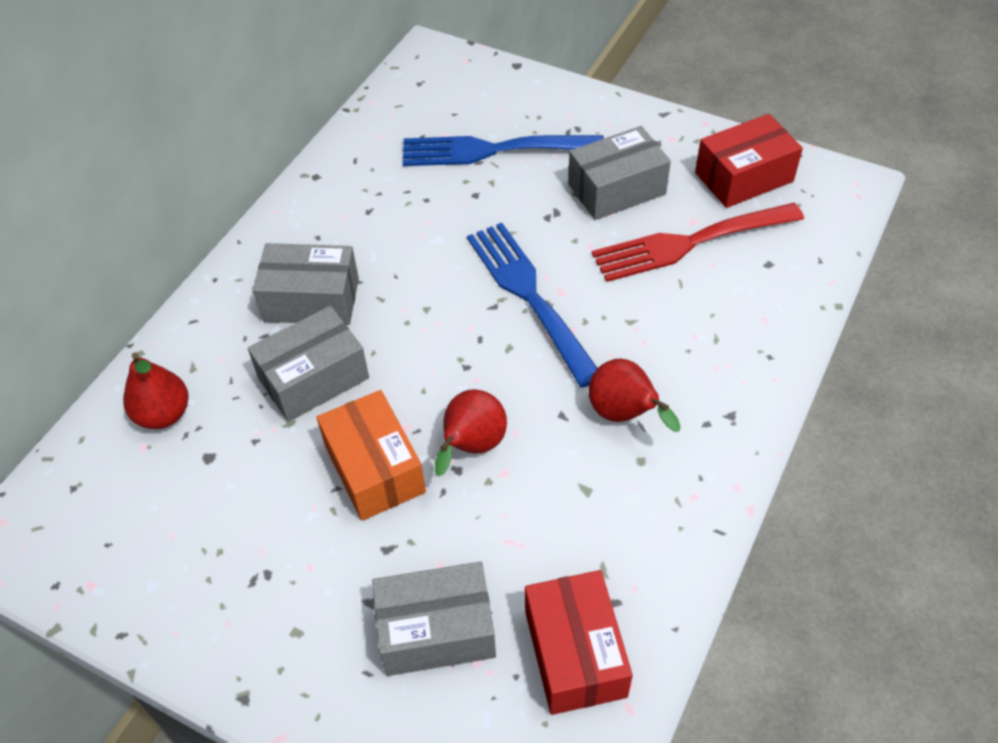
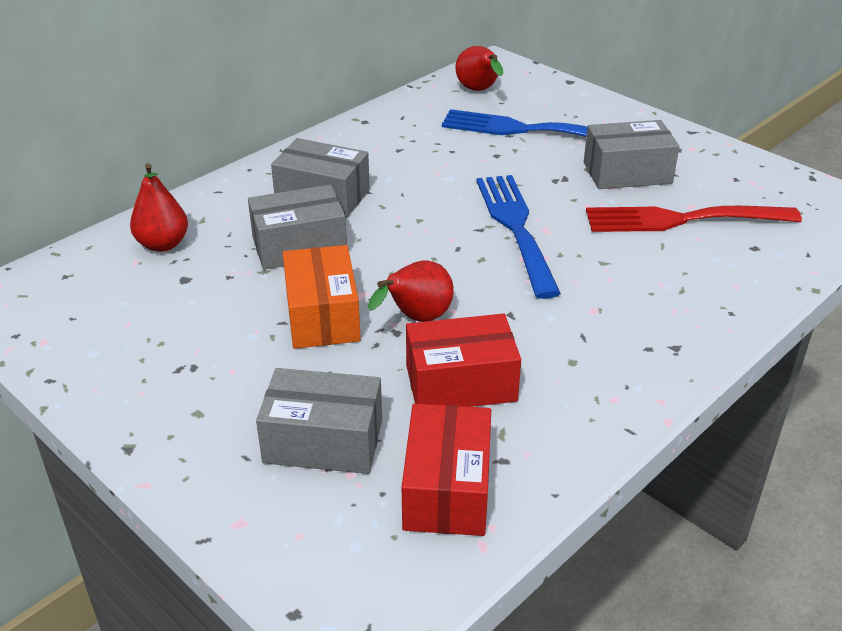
camera: 15 degrees right, 15 degrees down
red pear [589,358,681,432] -> red pear moved to [455,46,503,91]
red box [695,114,803,208] -> red box moved to [406,314,521,407]

